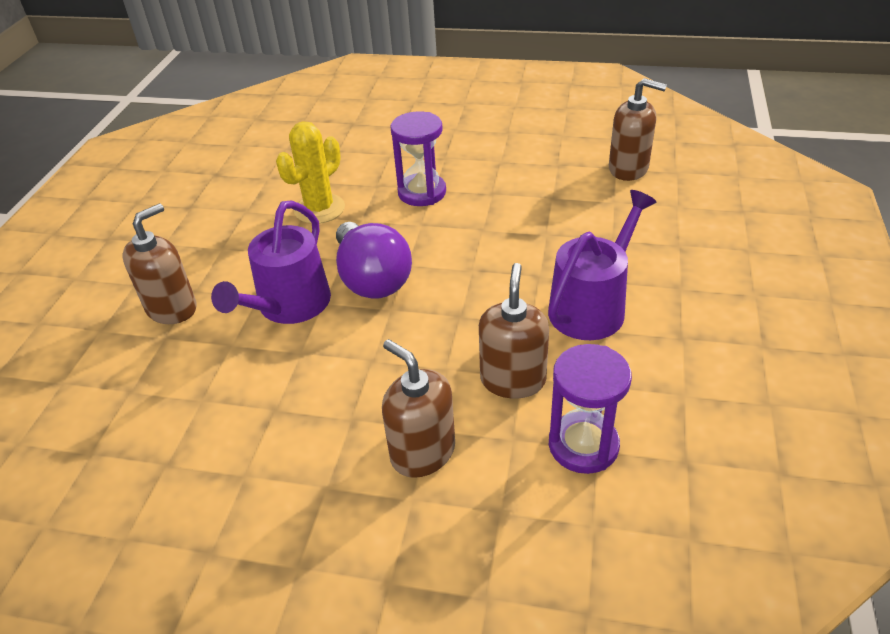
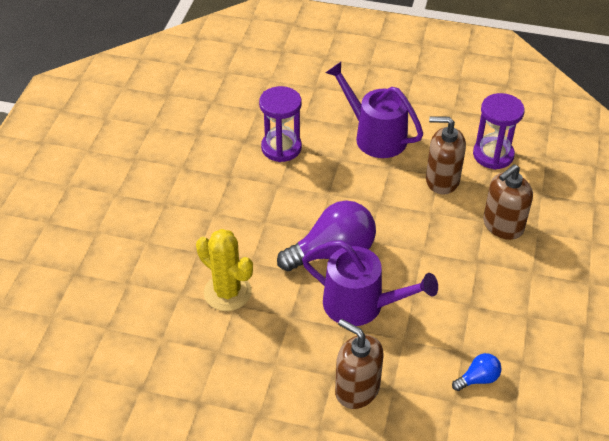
camera: 90 degrees left, 5 degrees up
purple hourglass [390,111,446,206] -> purple hourglass moved to [259,86,302,162]
brown soap dispenser [609,78,667,181] -> none
none -> blue light bulb [452,353,502,391]

